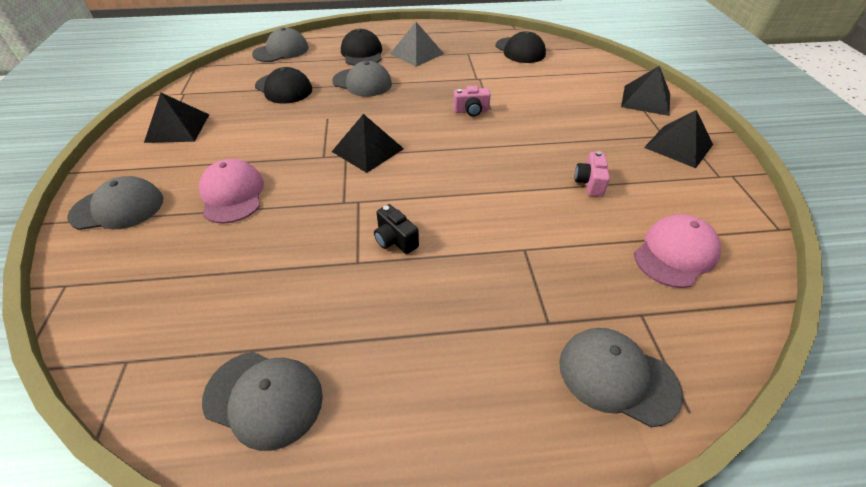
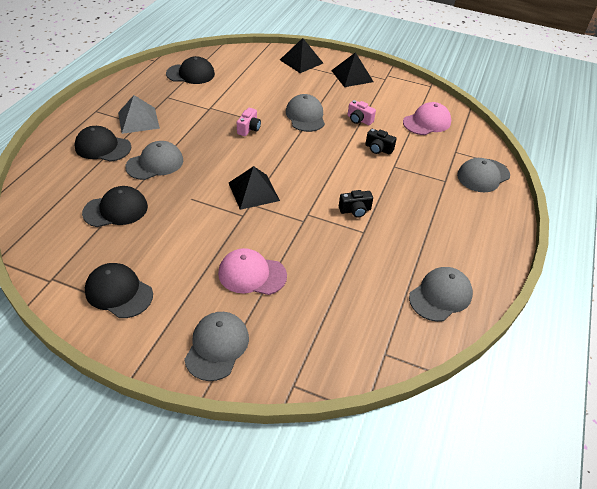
camera: 65 degrees left, 0 degrees up
black pyramid [144,93,209,143] -> black cap [85,263,153,318]
grey cap [252,27,309,62] -> grey cap moved to [286,94,325,132]
pink cap [634,214,721,288] -> pink cap turned 75 degrees clockwise [403,102,451,135]
none -> black camera [365,129,396,155]

